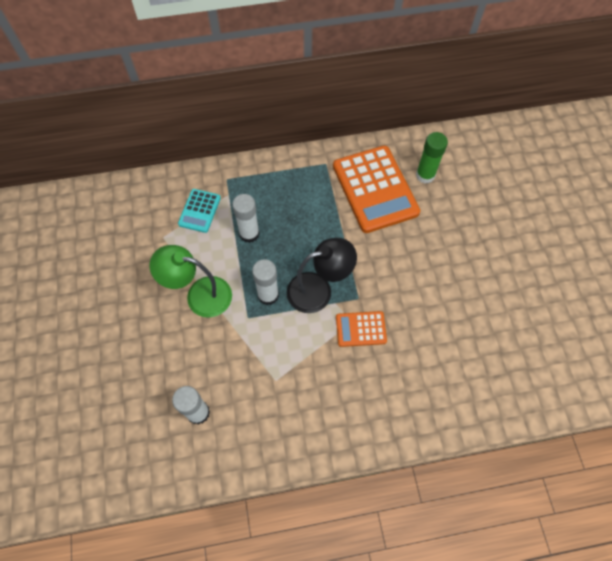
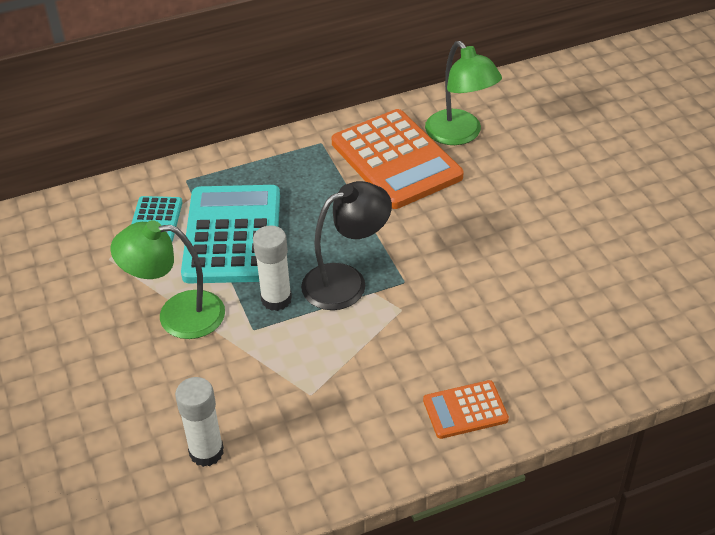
camera: 10 degrees left, 20 degrees down
white glue stick [232,194,260,243] -> turquoise calculator [181,185,280,283]
orange calculator [336,311,387,347] -> orange calculator moved to [423,380,509,439]
green glue stick [416,132,448,184] -> green lamp [425,41,502,145]

